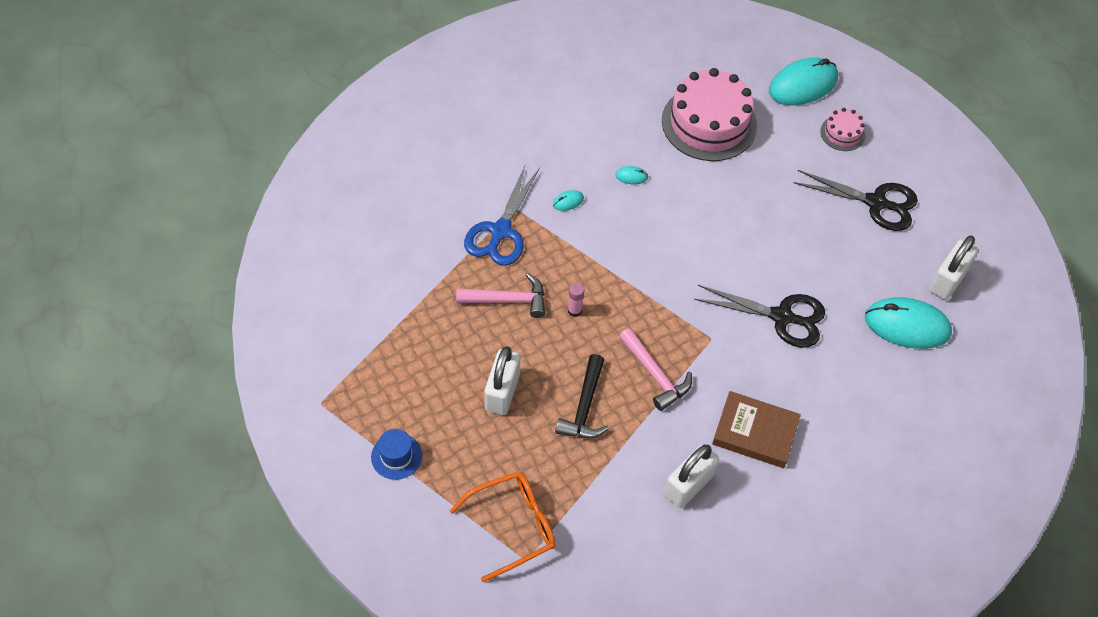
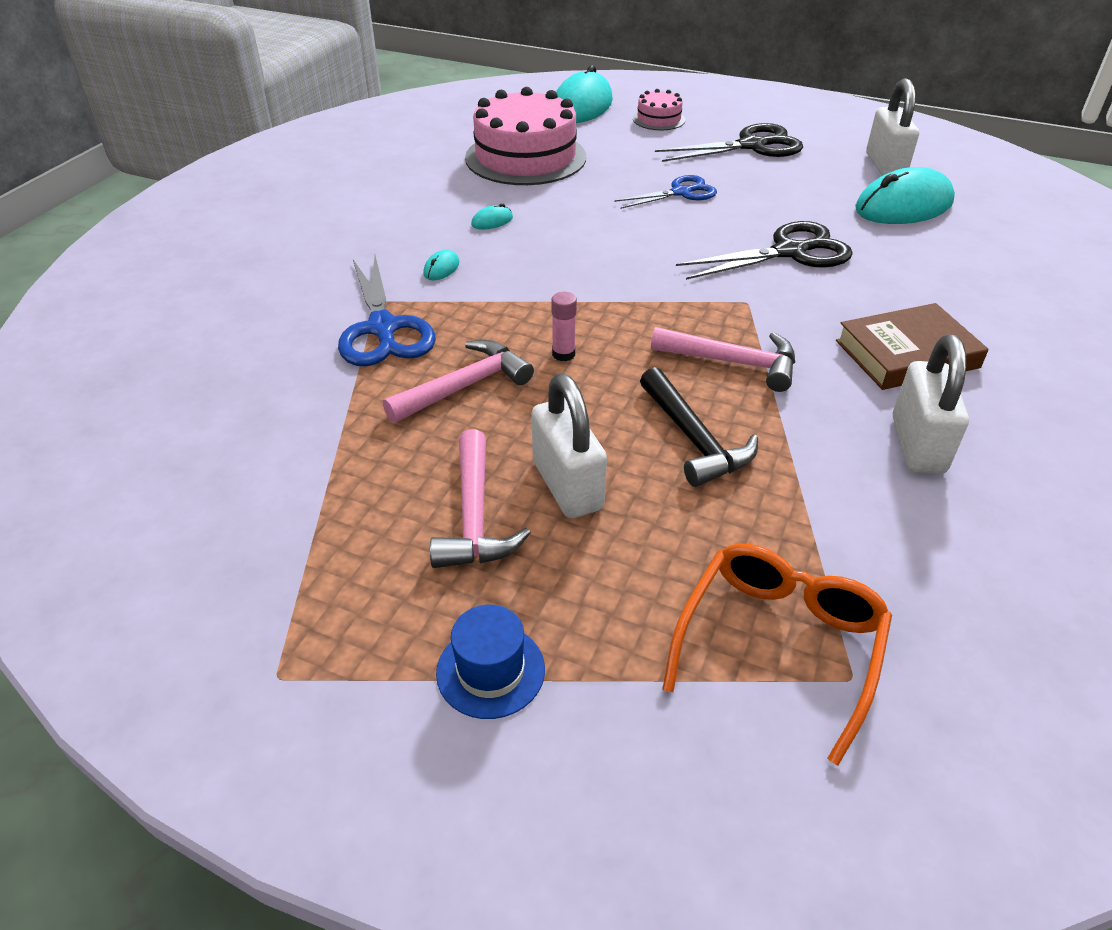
camera: 35 degrees left, 15 degrees down
none -> pink hammer [430,429,531,568]
none -> blue scissors [614,175,717,209]

